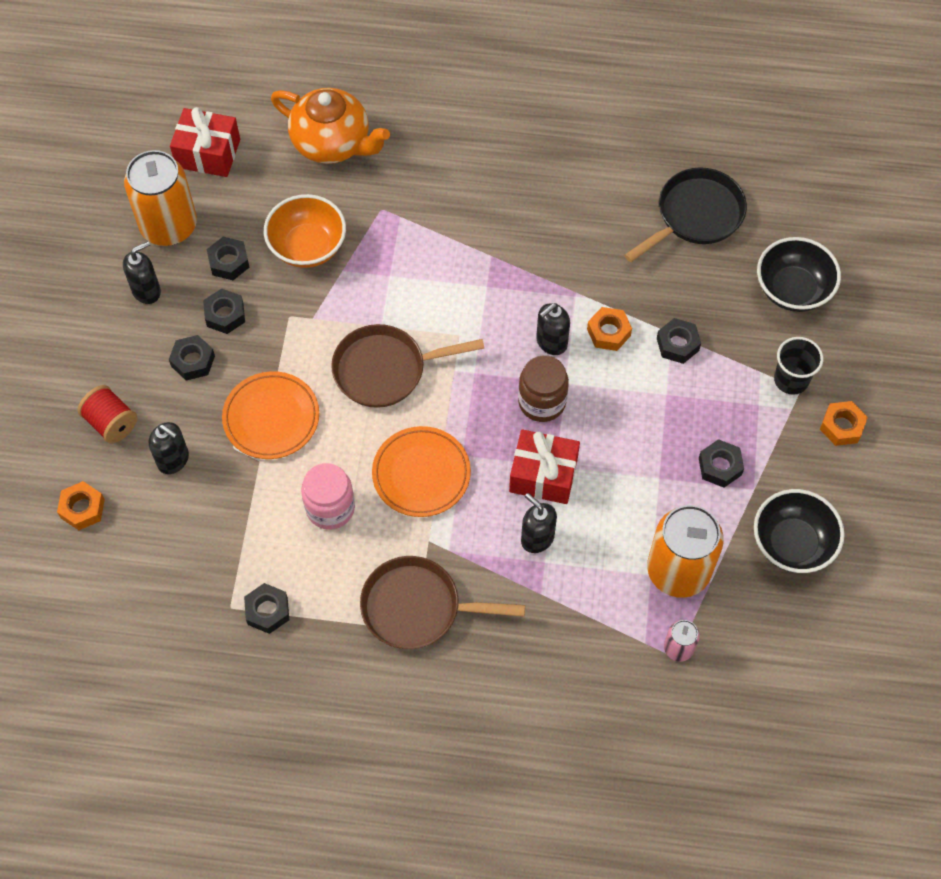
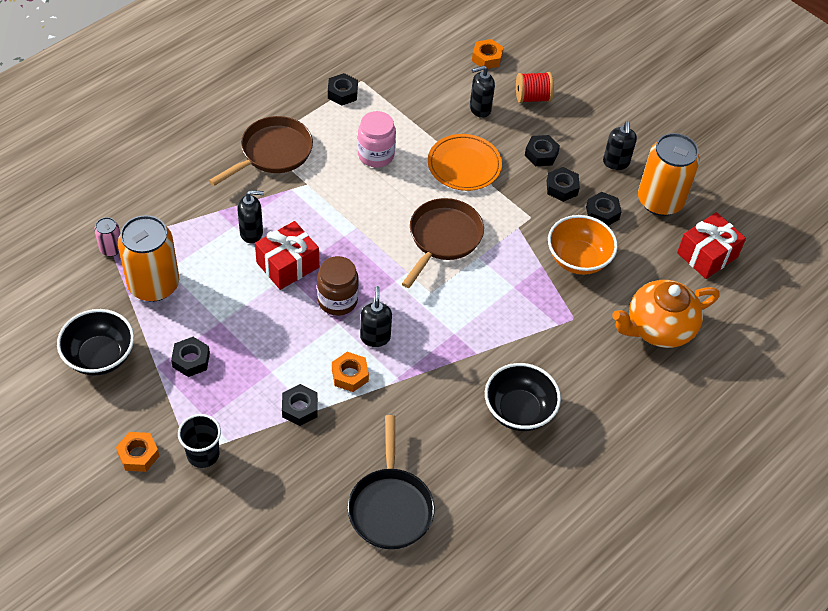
camera: 125 degrees right, 10 degrees down
orange plate [372,426,471,517] -> none
black bowl [757,237,841,312] -> black bowl moved to [485,363,561,431]

